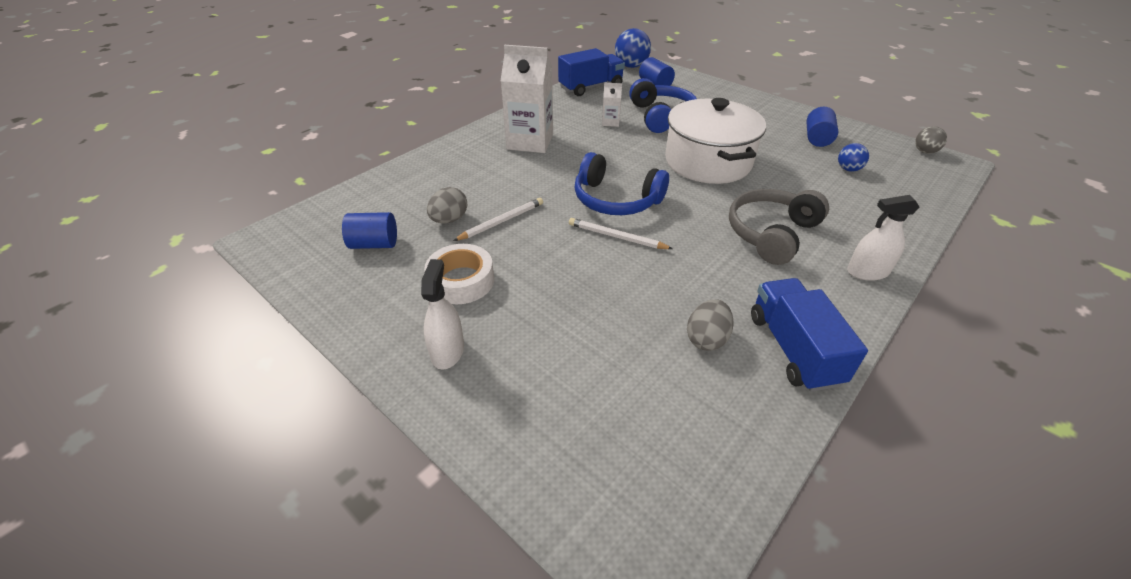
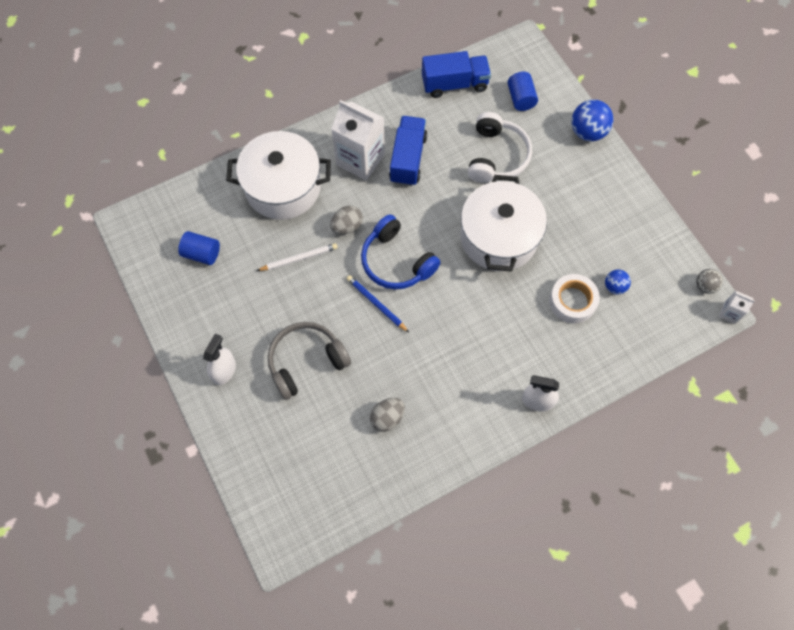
camera: 20 degrees right, 25 degrees up
white tape [424,244,494,304] -> white tape moved to [549,274,600,324]
grey egg [427,187,467,224] -> grey egg moved to [330,206,363,235]
white pencil [569,218,673,249] -> blue pencil [347,275,409,332]
white carton [602,83,622,127] -> white carton moved to [719,290,755,324]
blue ball [615,28,651,68] -> blue ball moved to [571,100,613,141]
blue headphones [629,78,697,133] -> white headphones [468,112,532,183]
grey headphones [729,189,829,265] -> grey headphones moved to [268,322,351,400]
blue truck [751,278,868,392] -> blue truck moved to [389,116,428,186]
blue cylinder [807,107,838,147] -> none
none -> white pot [226,131,331,220]

